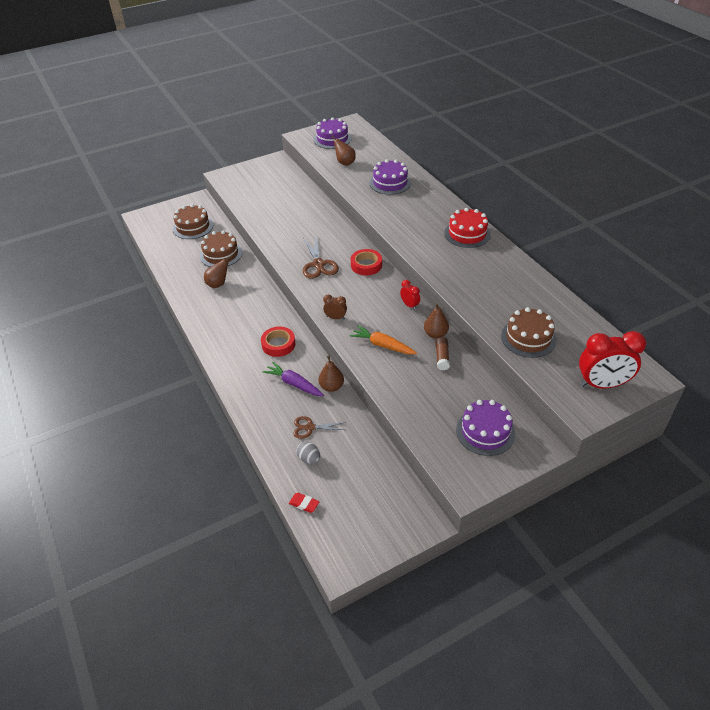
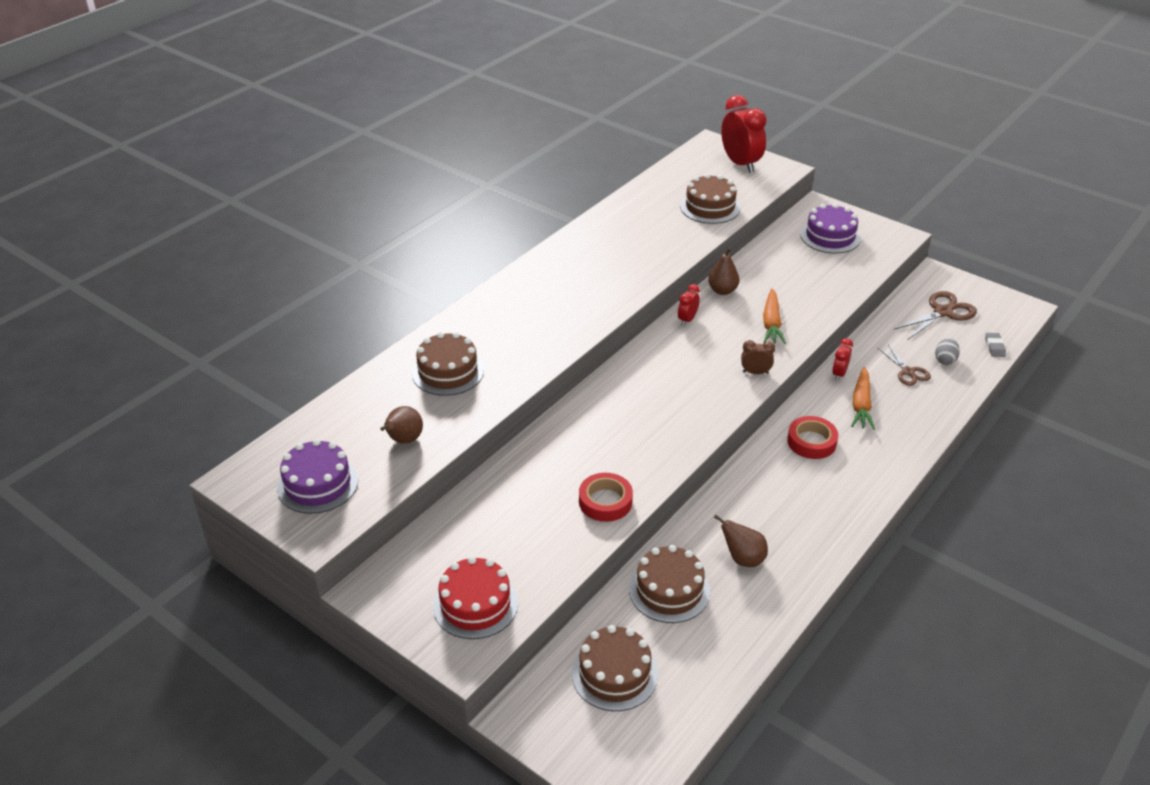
camera: 115 degrees left, 5 degrees down
purple carrot [263,362,324,396] -> orange carrot [851,367,875,430]
red eraser [289,493,319,513] -> grey eraser [985,333,1006,357]
brown scissors [303,237,339,279] -> brown scissors moved to [893,291,977,339]
brown pear [318,356,344,392] -> red clock [832,338,853,381]
brown clock [323,295,347,319] -> brown clock turned 105 degrees clockwise [741,340,775,374]
red tape [351,249,382,275] -> red tape moved to [579,473,633,522]
purple cake [370,159,411,195] -> brown cake [412,332,484,396]
brown glue stick [435,337,450,370] -> none
red cake [444,208,491,248] -> red cake moved to [433,556,518,639]

